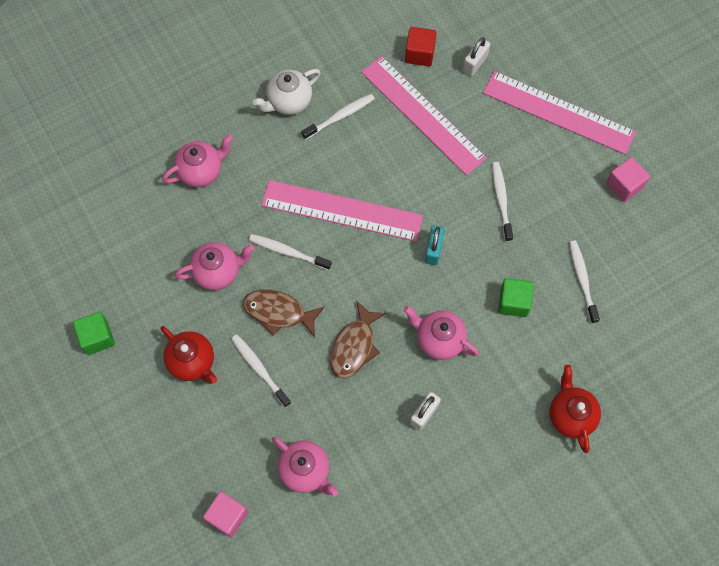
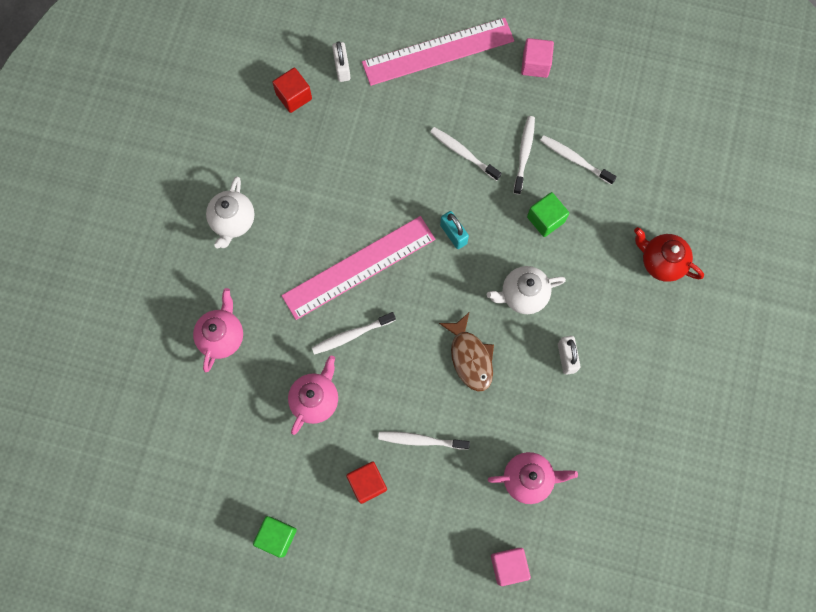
camera: 45 degrees left, 5 degrees up
red teapot [160,326,217,384] -> red cube [346,462,387,504]
brown fish [243,289,325,337] -> none
white toothbrush [301,94,375,140] -> white toothbrush moved to [513,116,535,195]
pink ruler [361,56,487,175] -> none
pink teapot [404,306,479,360] -> white teapot [487,266,566,314]

